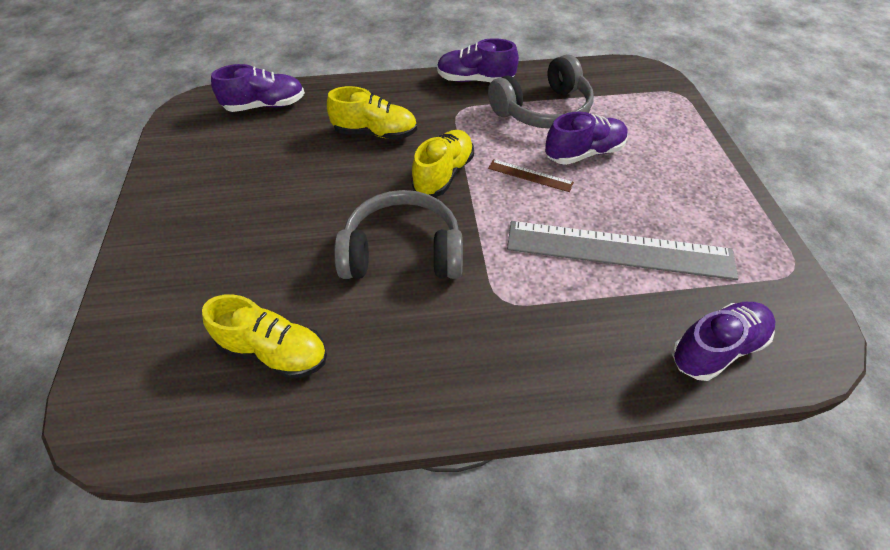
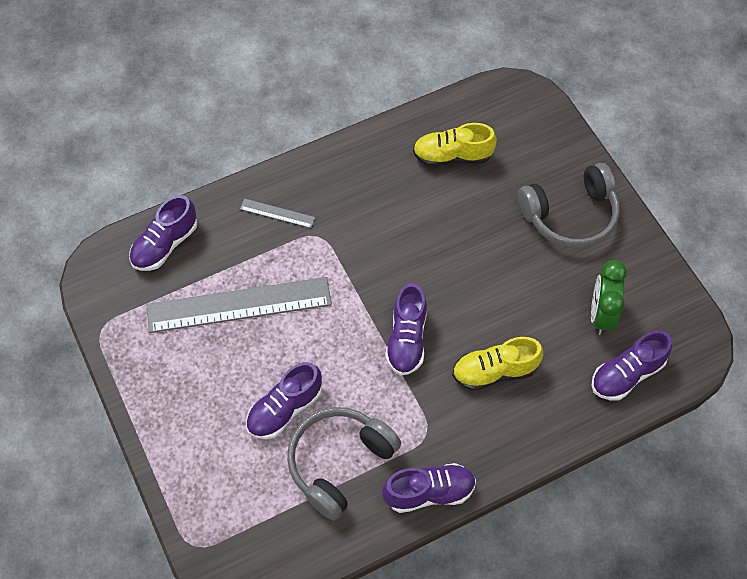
camera: 160 degrees right, 10 degrees up
grey headphones [334,190,463,279] -> grey headphones moved to [518,163,620,248]
yellow shoe [411,130,474,197] -> purple shoe [385,283,427,376]
brown ruler [488,159,574,192] -> none
none -> grey ruler [240,198,315,228]
none -> green clock [591,260,627,335]

